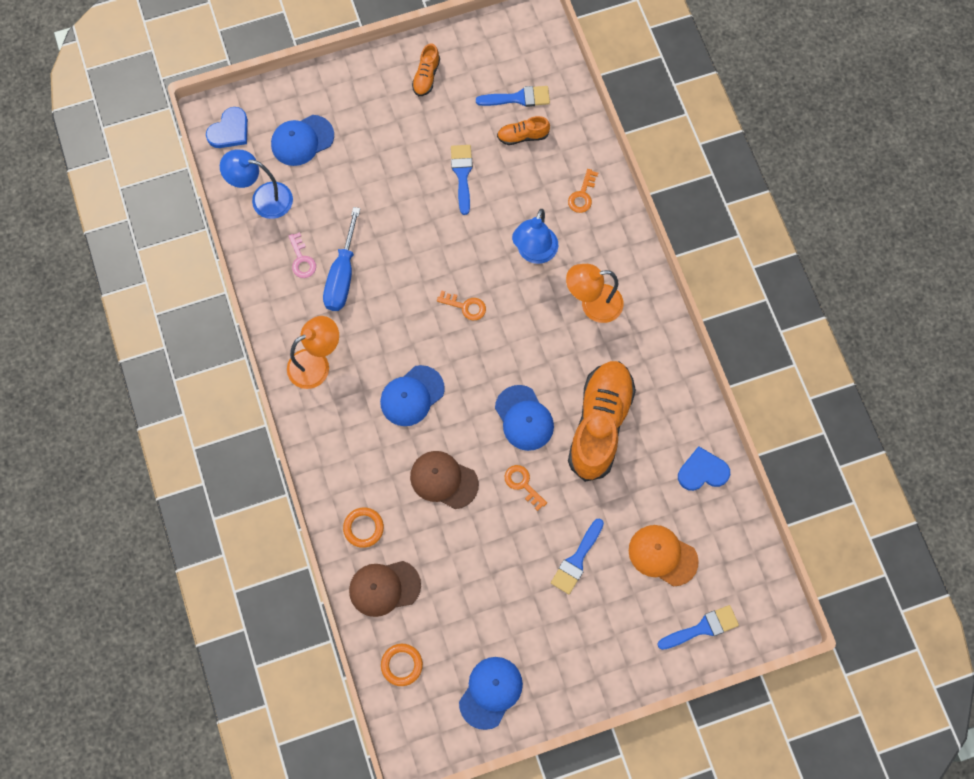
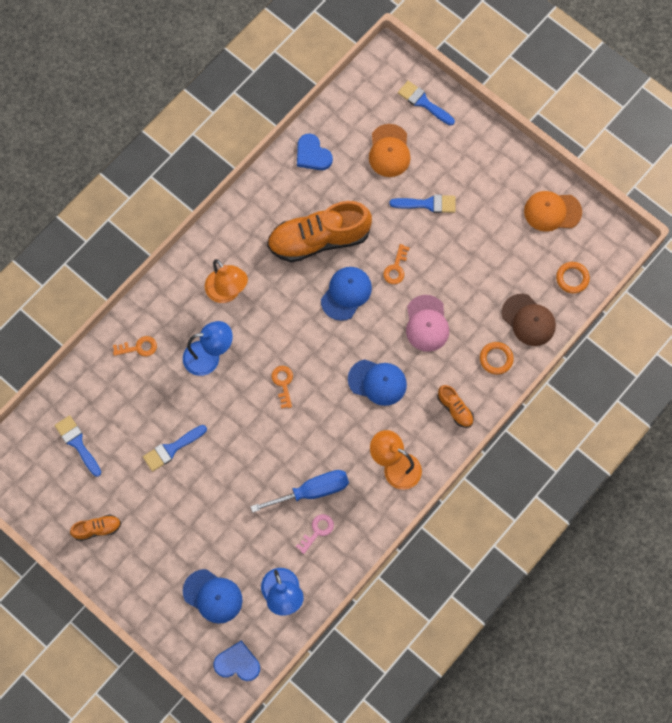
camera: 120 degrees left, 0 degrees up
brown cap [410,451,479,509] -> pink cap [406,295,449,352]
blue cap [459,657,523,730] -> orange cap [524,191,582,232]
orange shoe [497,116,550,145] -> orange shoe moved to [437,385,474,428]

